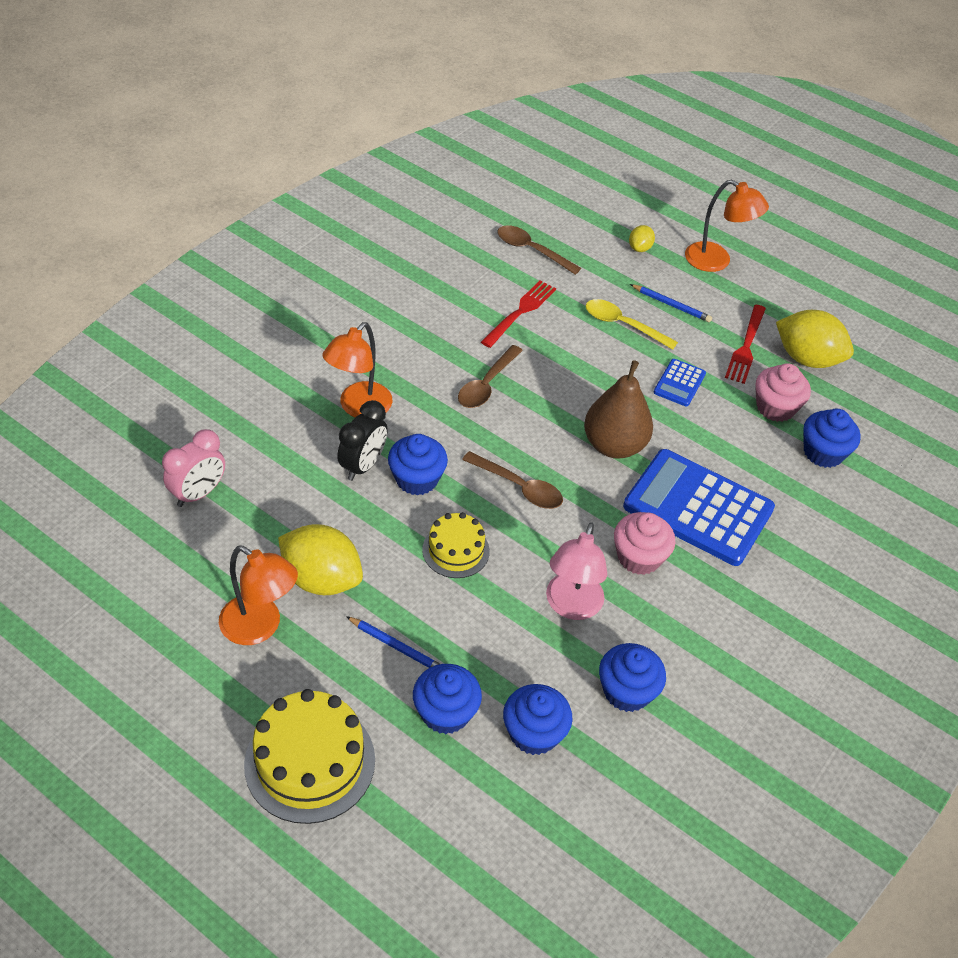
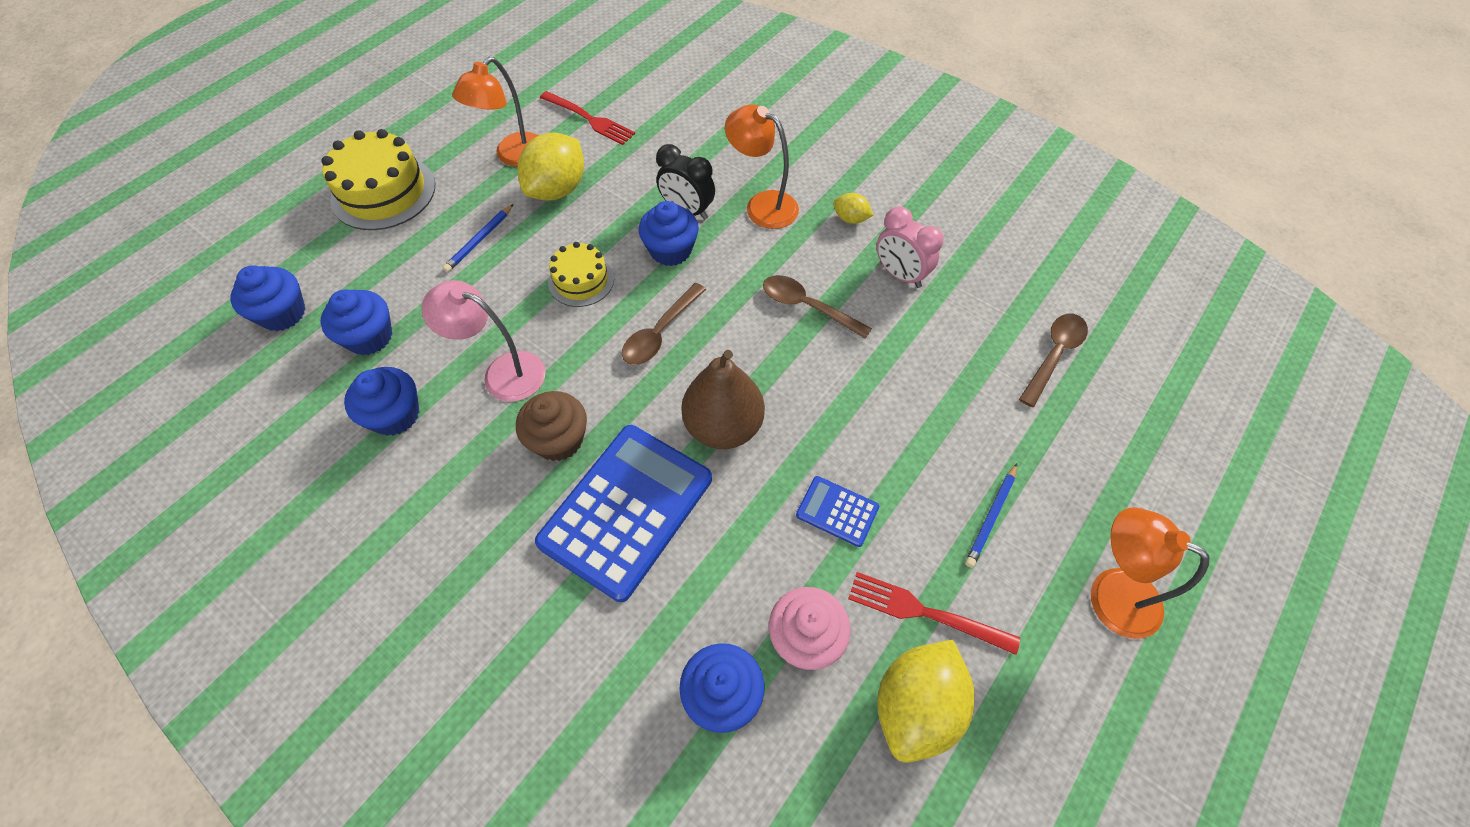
camera: 95 degrees right, 10 degrees up
pink clock [162,429,225,507] -> pink clock moved to [876,206,944,288]
blue cupcake [413,664,482,734] -> blue cupcake moved to [230,265,305,331]
red fork [481,281,556,348] -> red fork moved to [540,91,635,145]
yellow spoon [585,299,678,350] -> none
pink cupcake [614,512,675,575] -> brown cupcake [516,391,587,461]
yellow lemon [629,225,655,252] -> yellow lemon moved to [833,193,874,224]
orange lamp [685,180,769,272] -> orange lamp turned 90 degrees clockwise [1091,507,1209,639]

